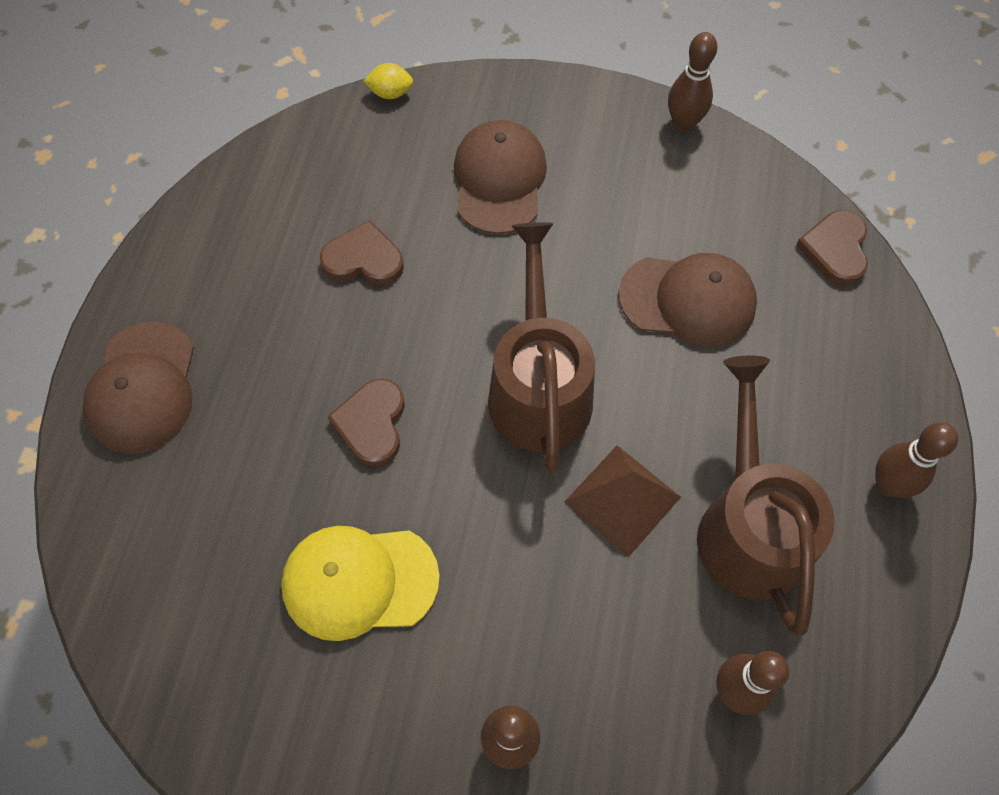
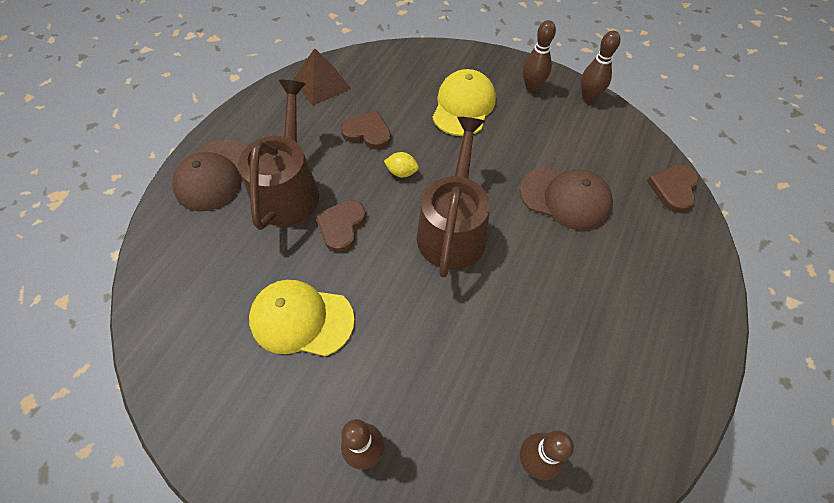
camera: 15 degrees right, 5 degrees down
yellow lemon [363,63,413,99] -> yellow lemon moved to [384,152,419,177]
brown cap [454,120,547,234] -> yellow cap [432,69,496,136]
brown pyramid [565,445,681,557] -> brown pyramid moved to [293,48,351,106]
brown watering can [697,356,835,635] -> brown watering can moved to [238,80,319,230]
brown bowling pin [875,422,958,498] -> brown bowling pin moved to [523,20,556,92]

